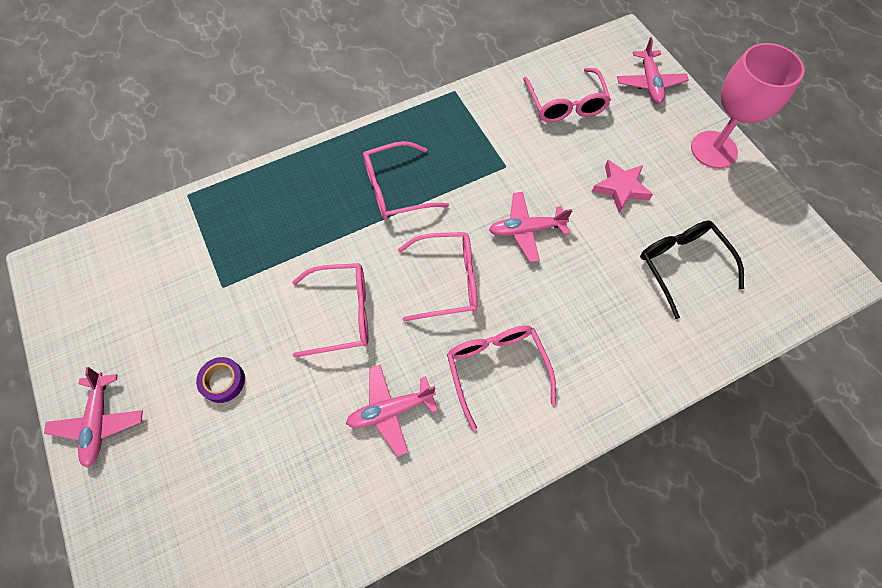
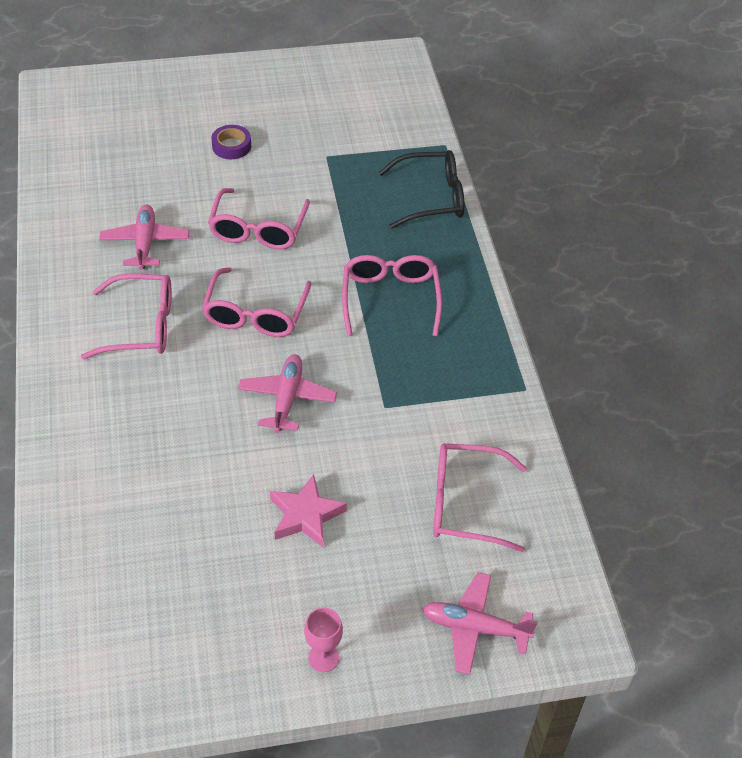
camera: 105 degrees right, 15 degrees down
pink plane [44,367,143,468] -> none
black glasses [640,221,744,319] -> black glasses moved to [379,150,464,229]
pink goblet [691,43,805,168] -> pink goblet [304,607,343,672], size x0.44

